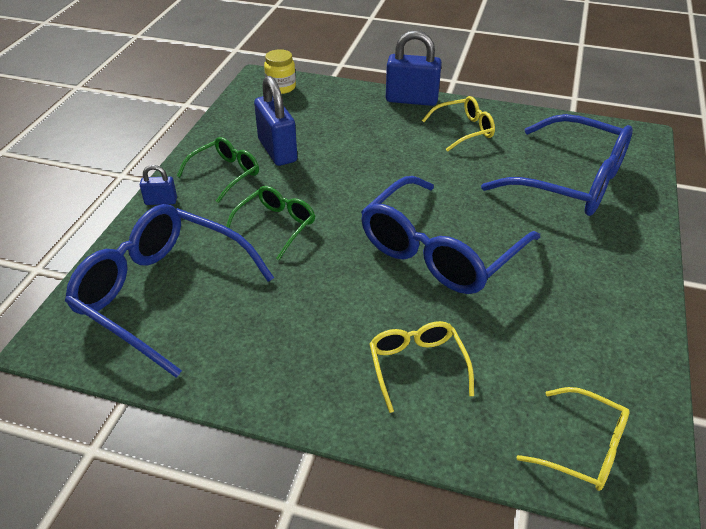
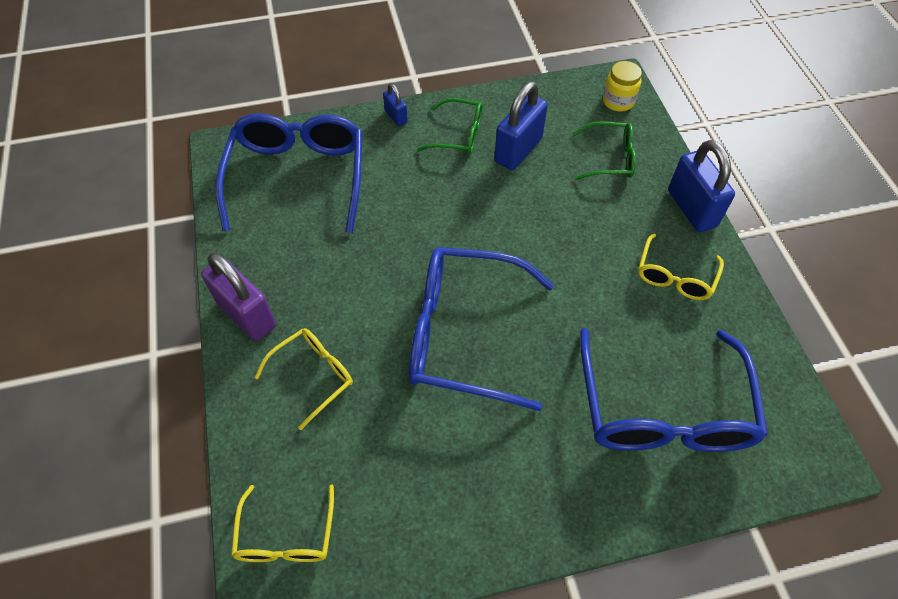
camera: 60 degrees right, 15 degrees up
green glasses [226,186,315,260] -> green glasses moved to [573,121,636,180]
yellow glasses [422,96,495,151] -> yellow glasses turned 75 degrees clockwise [638,234,724,300]
none -> purple padlock [201,253,276,341]

